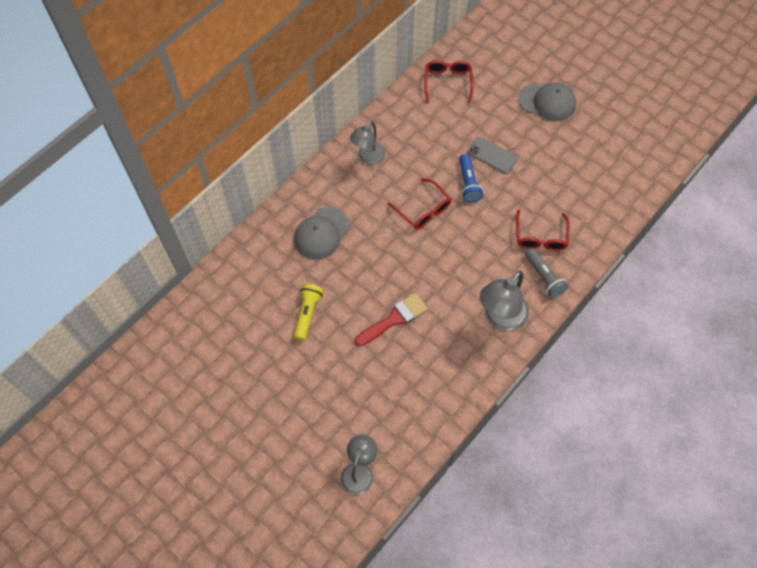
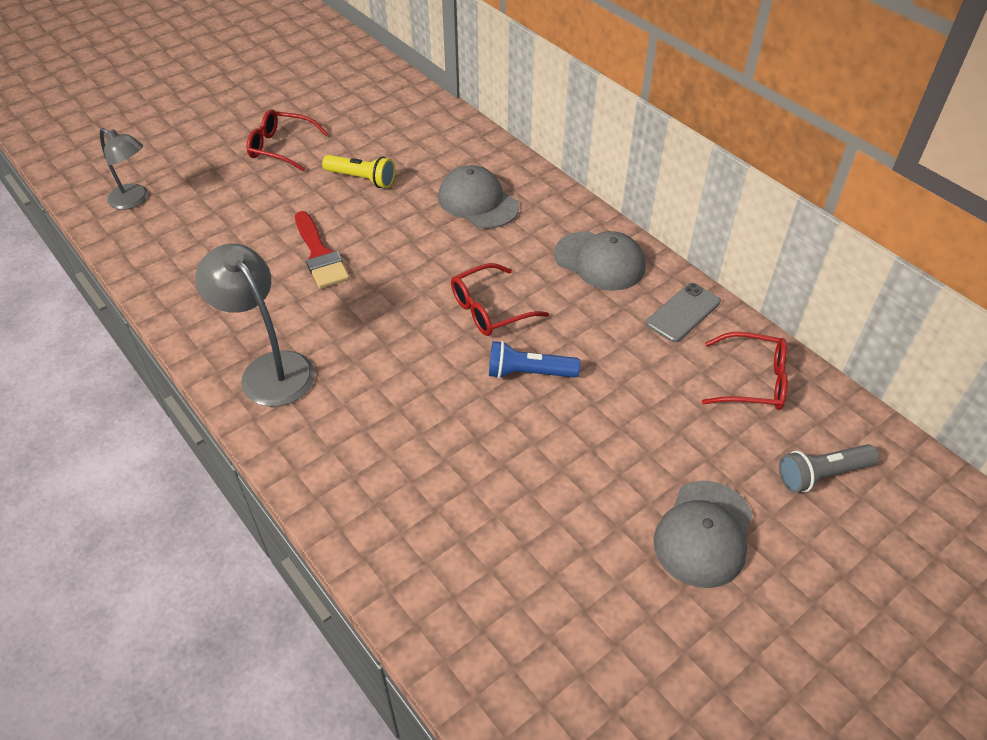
camera: 100 degrees right, 15 degrees down
grey lamp [350,121,385,164] -> grey cap [554,231,646,291]
grey phone [467,137,518,174] -> grey phone moved to [646,283,721,343]
red glasses [516,210,570,251] -> red glasses moved to [247,109,329,172]
grey flashlight [525,248,568,298] -> grey flashlight moved to [779,444,879,493]

